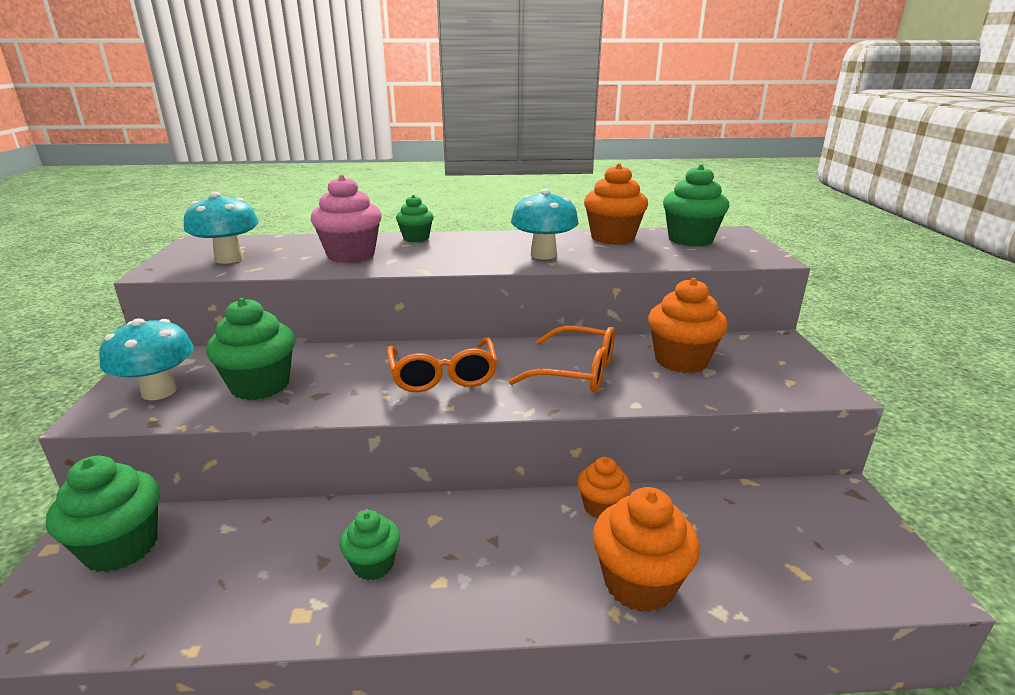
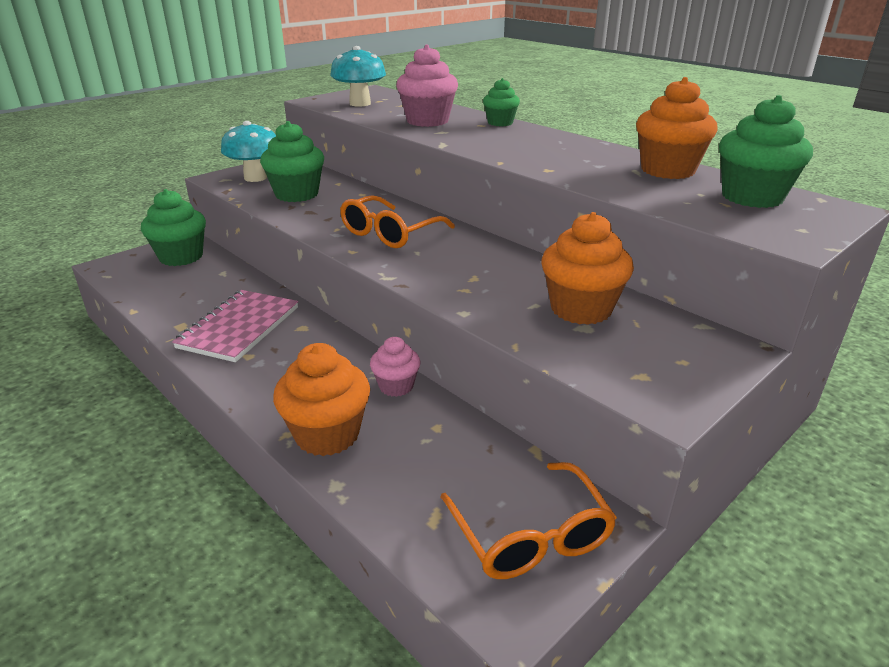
camera: 50 degrees right, 5 degrees up
green cupcake [340,510,400,580] -> pink notebook [172,290,298,362]
orange glasses [509,326,615,393] -> orange glasses moved to [441,462,617,579]
turquoise mushroom [511,189,579,260] -> none
orange cupcake [577,457,631,519] -> pink cupcake [370,337,421,397]

